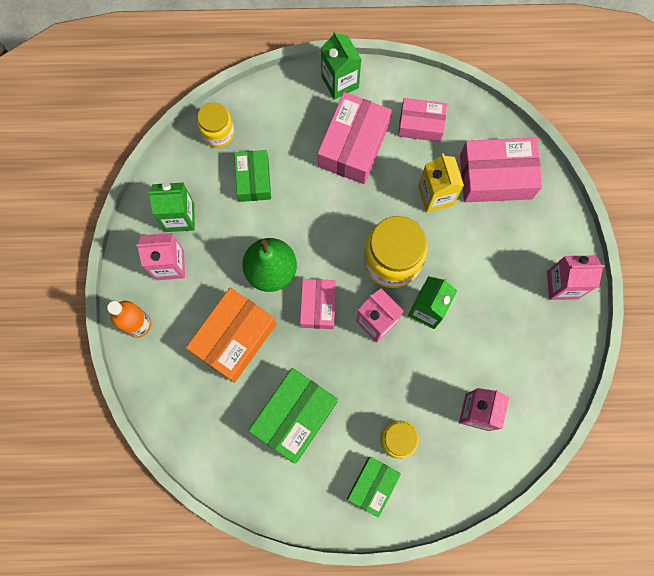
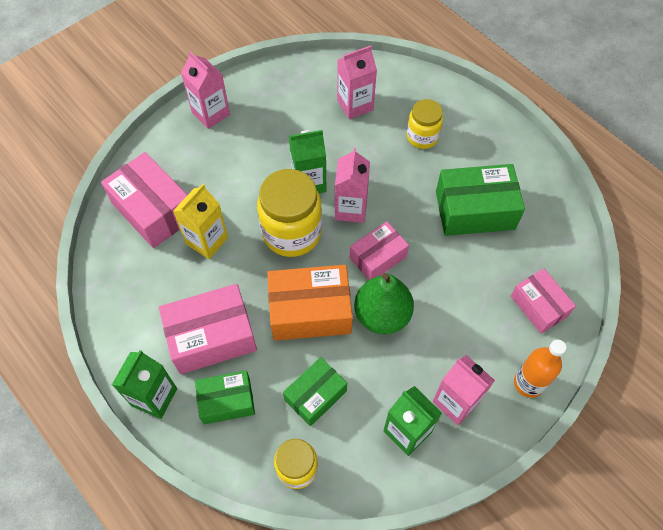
camera: 130 degrees left, 15 degrees down
orange box [186,288,276,383] -> orange box moved to [267,265,353,341]
green box [347,457,401,517] -> green box moved to [195,370,255,425]
pink box [398,98,447,142] -> pink box moved to [511,269,576,334]

